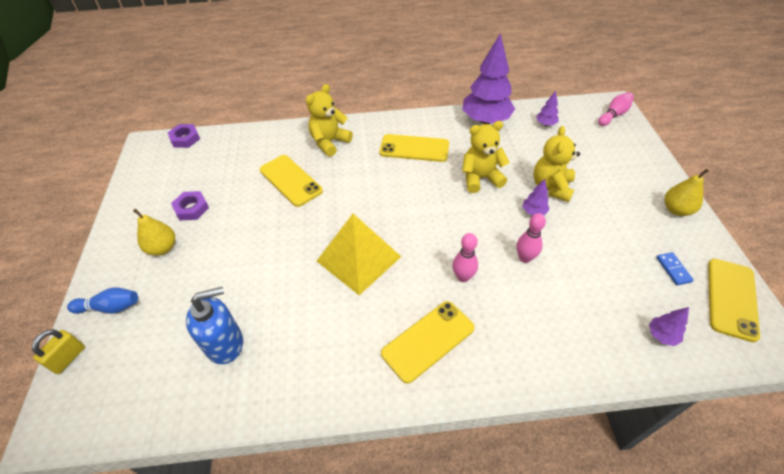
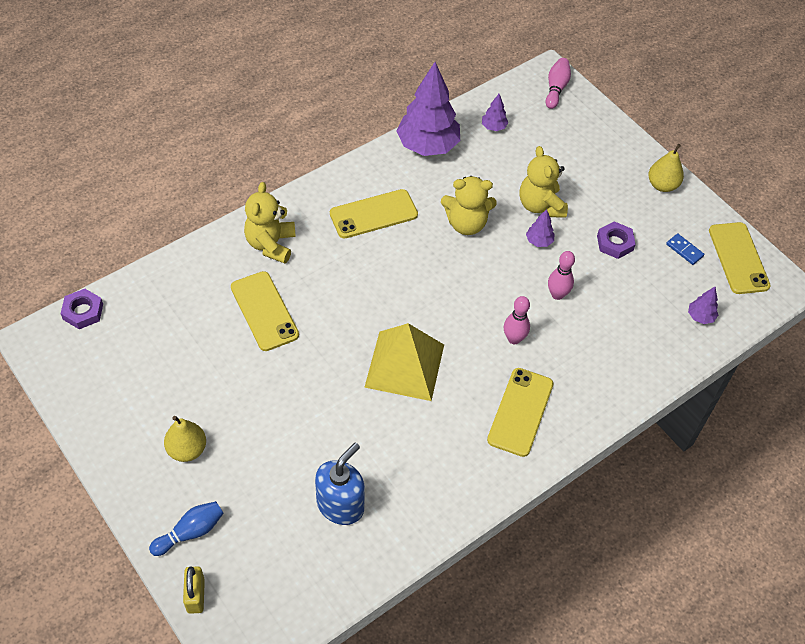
camera: 35 degrees left, 5 degrees up
purple nut [171,191,209,220] -> purple nut moved to [597,221,636,259]
yellow phone [260,155,323,207] -> yellow phone turned 45 degrees clockwise [231,271,299,351]
yellow teddy bear [462,121,510,193] -> yellow teddy bear turned 135 degrees counterclockwise [441,176,497,235]

